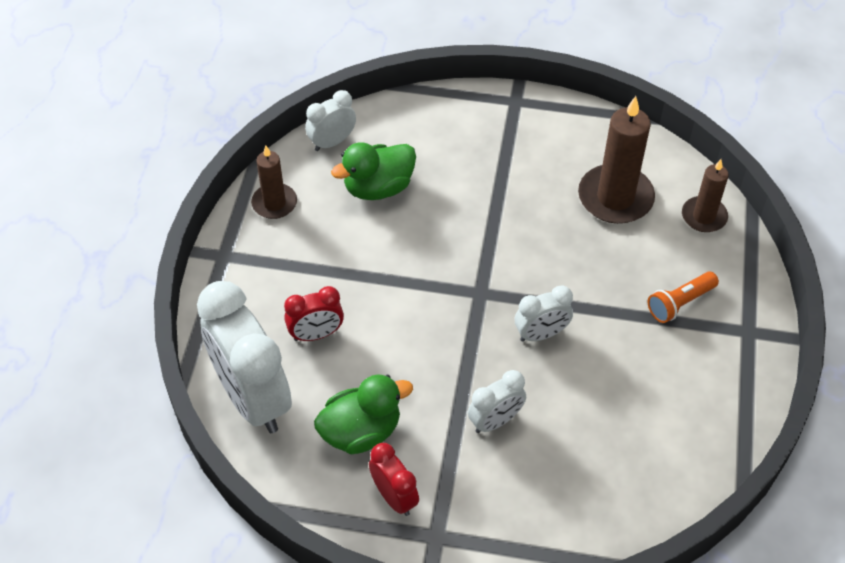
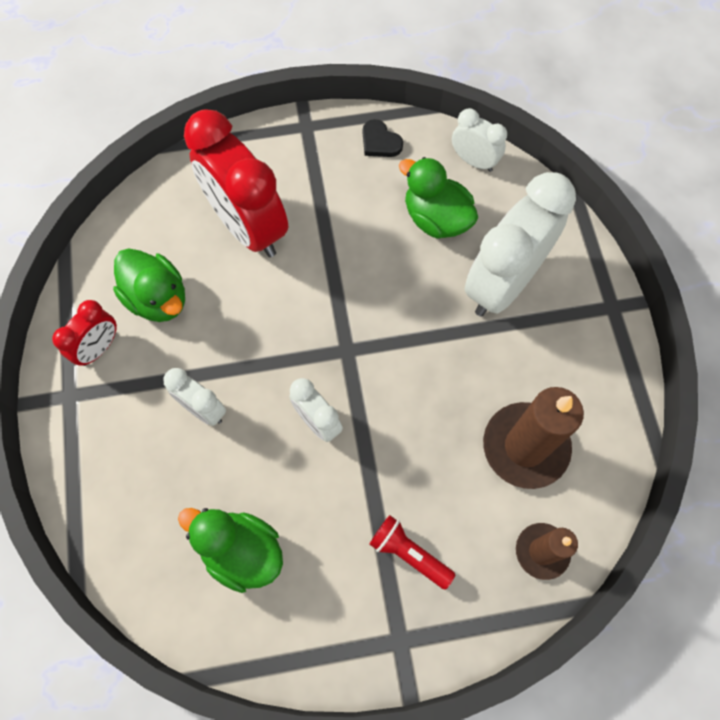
camera: 70 degrees right, 15 degrees up
white clock [197,281,292,433] -> white clock moved to [465,172,576,317]
brown candle [251,146,297,219] -> black heart [363,119,403,157]
red clock [284,286,344,341] -> red clock [184,109,288,257], size x2.03
orange flashlight [648,271,719,323] -> red flashlight [369,515,456,590]
none -> green duck [178,508,283,593]

